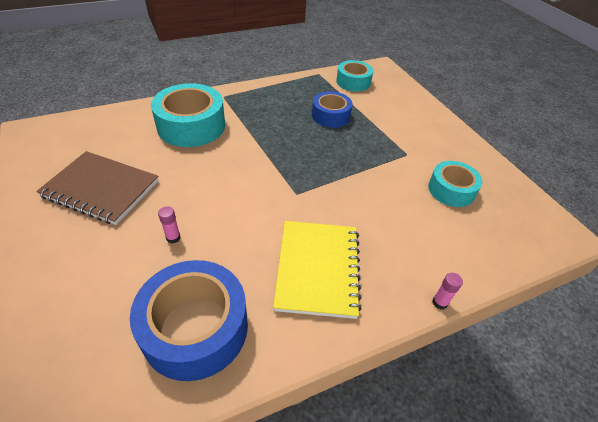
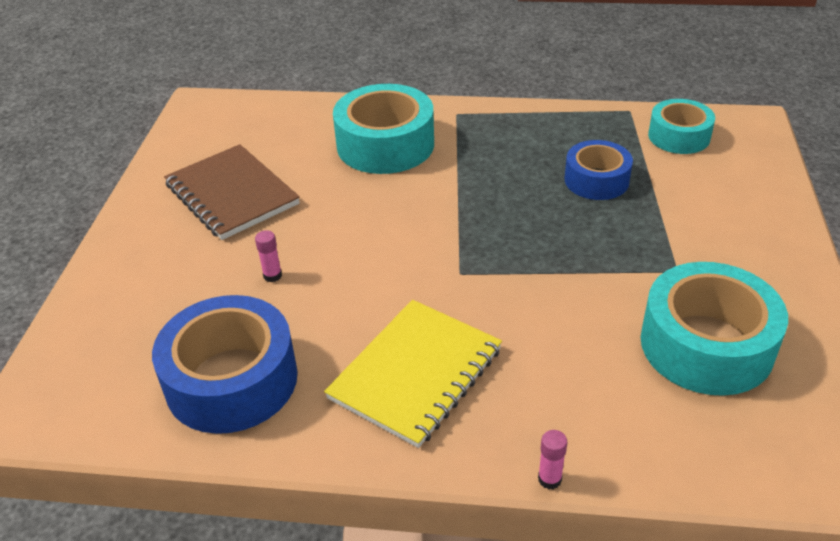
camera: 35 degrees right, 5 degrees down
turquoise tape [428,161,482,207] -> turquoise tape [641,262,788,396], size x1.63

